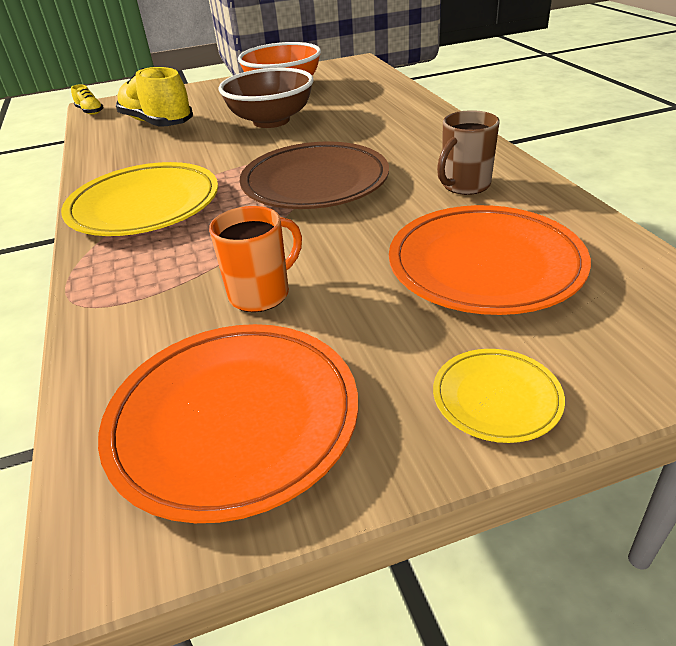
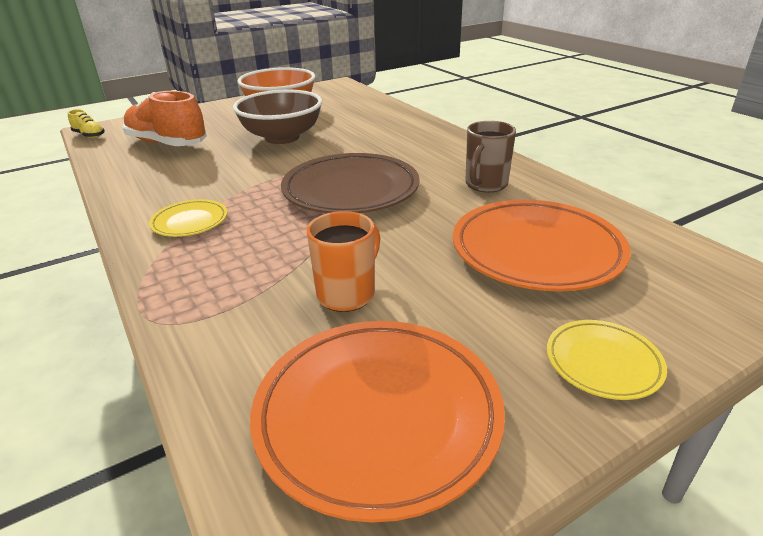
camera: 15 degrees left, 5 degrees down
yellow plate [61,162,218,236] -> yellow plate [149,199,227,237], size x0.50
yellow shoe [116,67,193,126] -> orange shoe [123,91,207,146]

